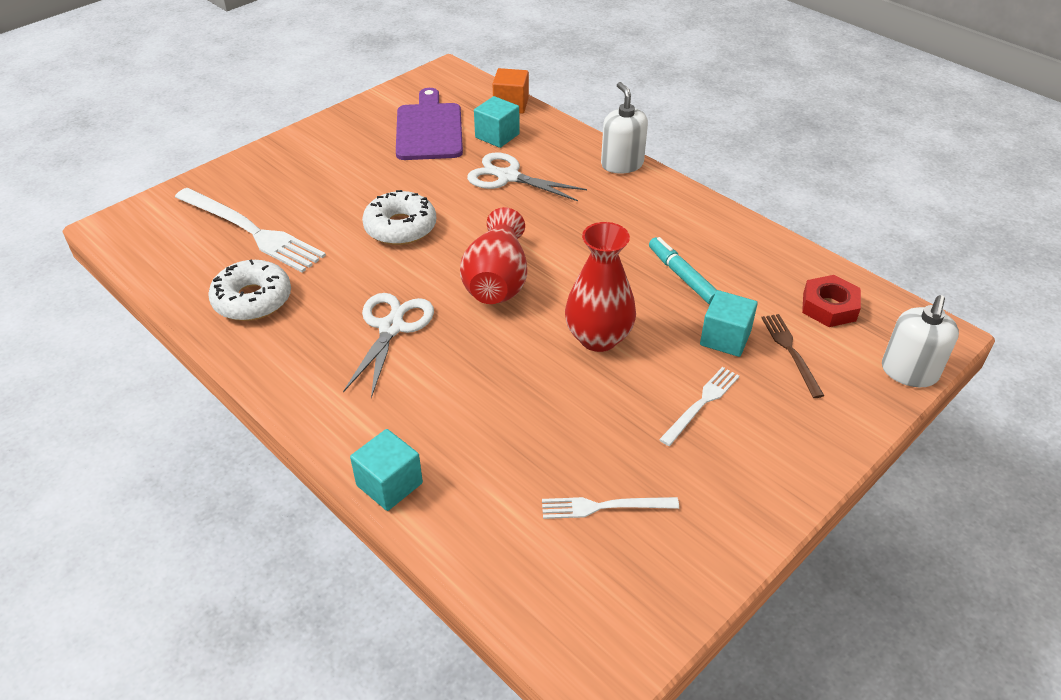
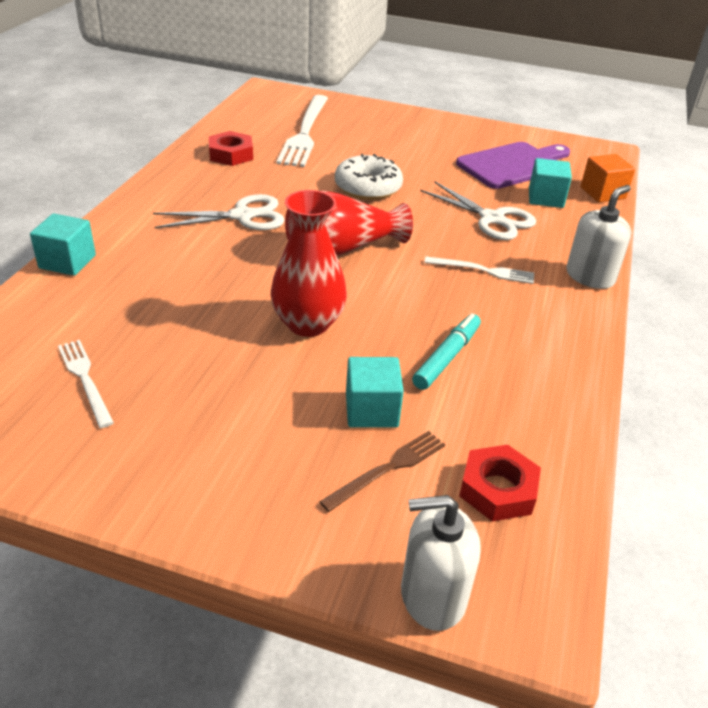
camera: 60 degrees right, 5 degrees down
white donut [208,259,291,321] -> red nut [209,131,253,166]
white scissors [467,152,587,201] -> white scissors turned 135 degrees clockwise [420,182,536,240]
white fork [659,367,739,446] -> white fork moved to [424,257,534,284]

